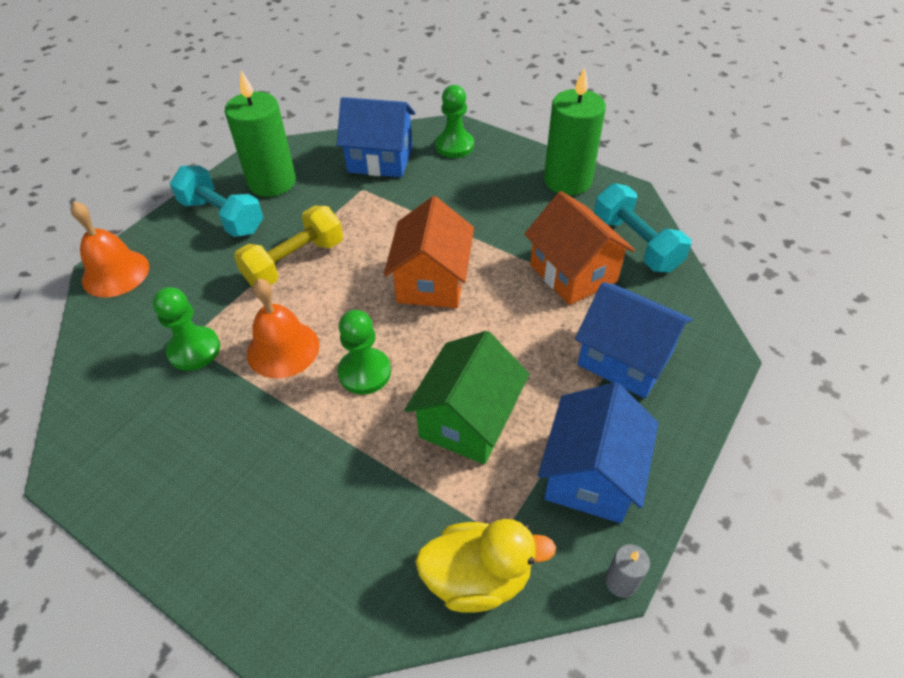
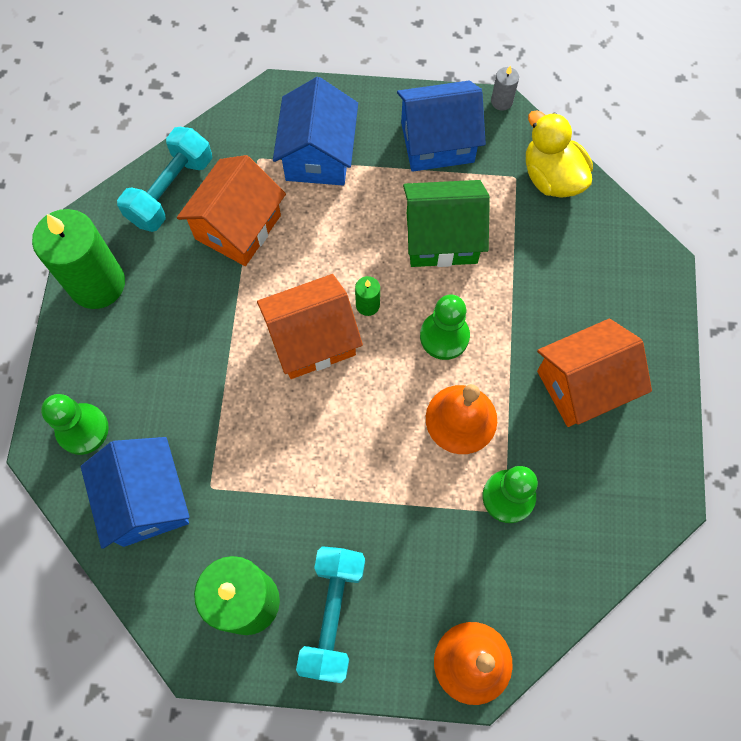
camera: 120 degrees left, 20 degrees up
yellow dumbbell [234,206,343,287] -> none
none -> green candle [355,276,380,316]
none -> orange house [537,319,652,427]

